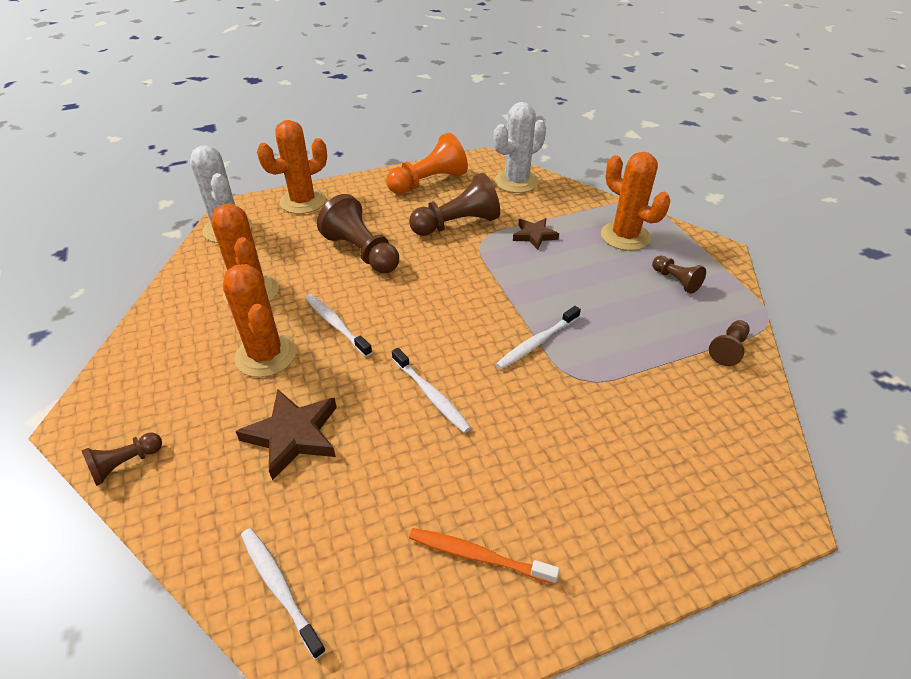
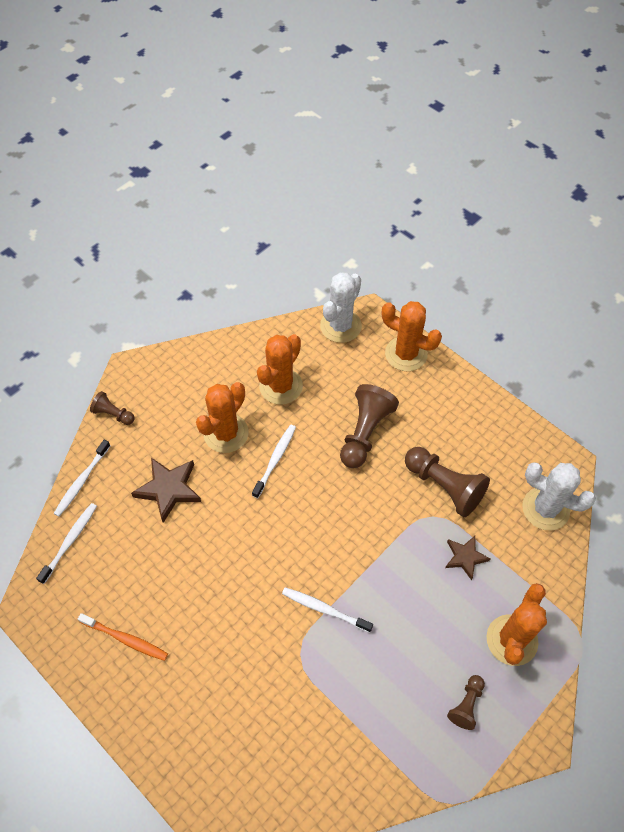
camera: 65 degrees right, 15 degrees up
orange pawn [386,133,468,194] -> none
white toothbrush [392,348,472,433] -> white toothbrush moved to [54,440,110,516]
orange toothbrush [409,528,559,584] -> orange toothbrush turned 120 degrees clockwise [78,613,168,661]
brown pawn [709,320,750,366] -> none

